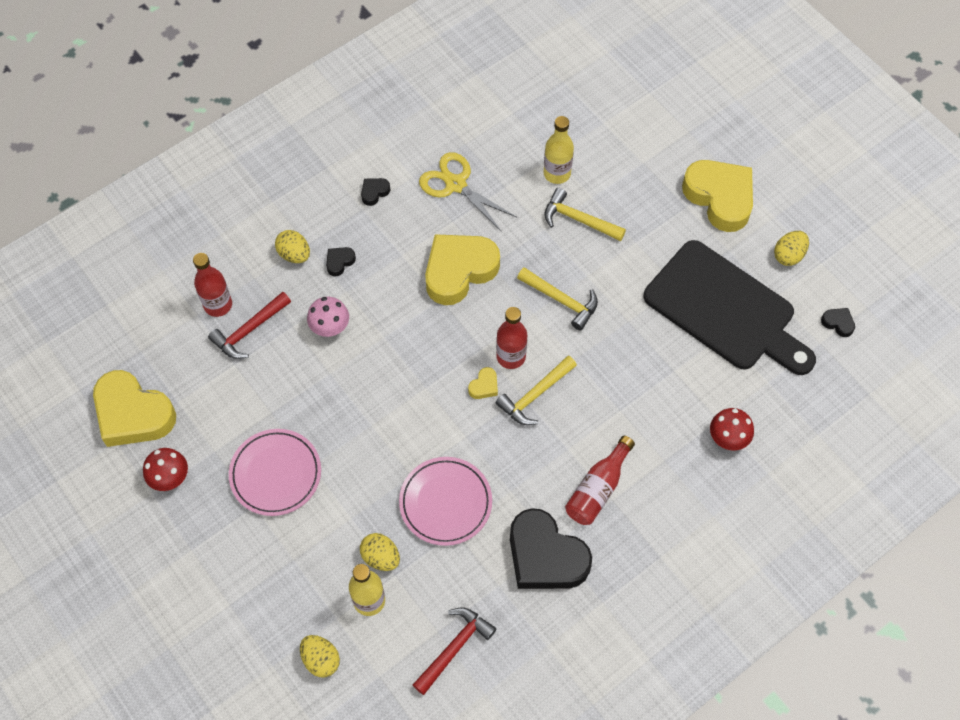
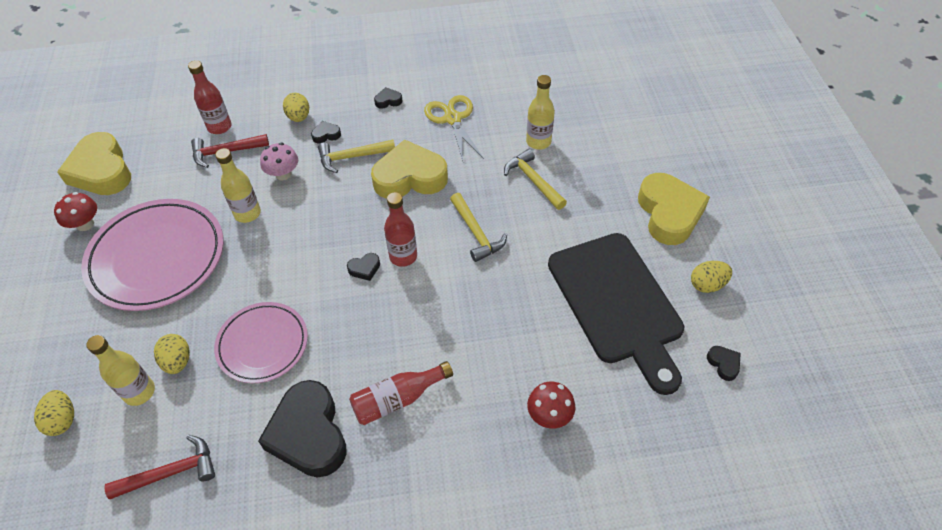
camera: 30 degrees right, 10 degrees down
pink plate [229,429,321,516] -> pink plate [81,199,224,311], size x1.62
yellow heart [468,367,498,399] -> black heart [347,253,380,281]
yellow hammer [495,356,577,425] -> yellow hammer moved to [318,140,395,173]
none -> yellow bottle [215,148,261,223]

